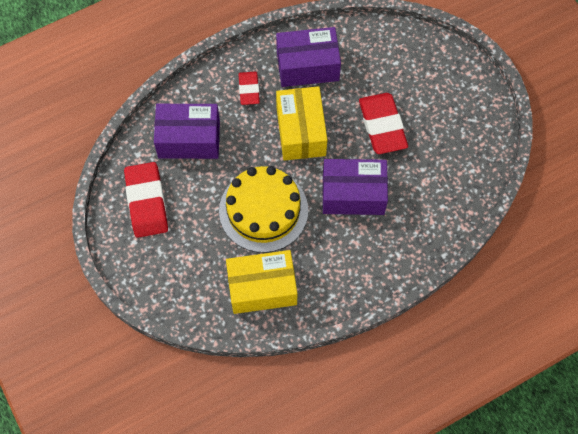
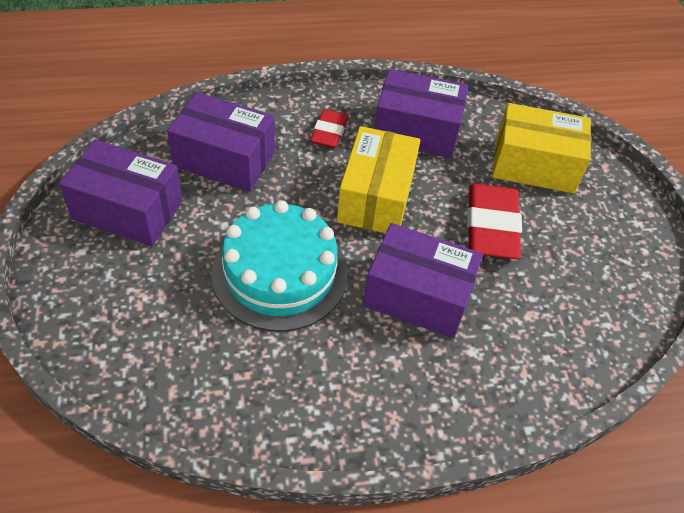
camera: 15 degrees right, 15 degrees down
red eraser [124,162,168,238] -> purple box [59,140,183,246]
yellow cake [219,166,308,253] -> turquoise cake [211,200,348,332]
yellow box [226,250,297,314] -> yellow box moved to [492,103,591,193]

